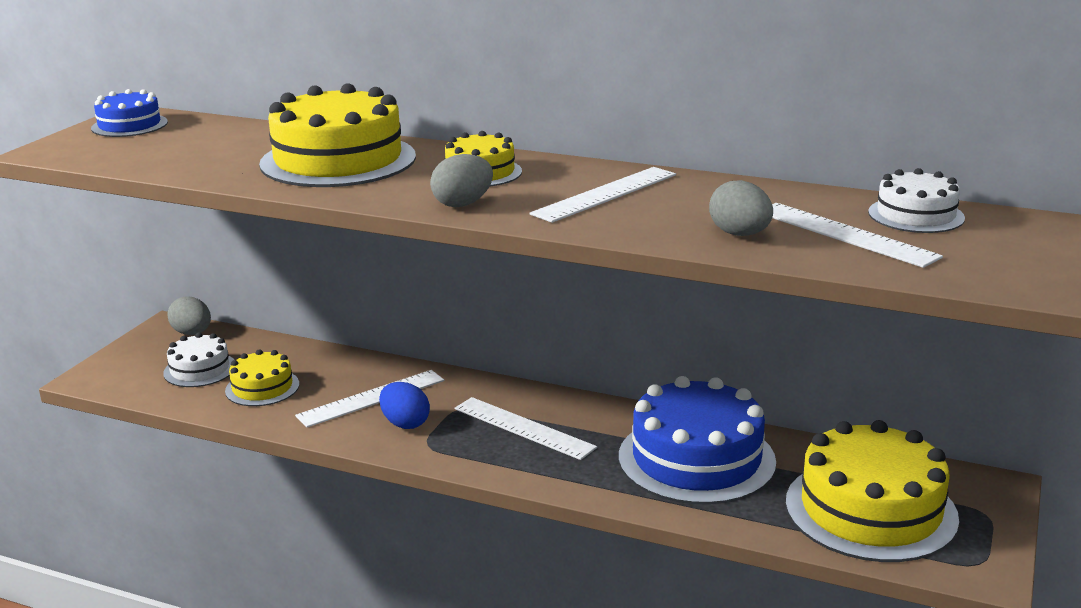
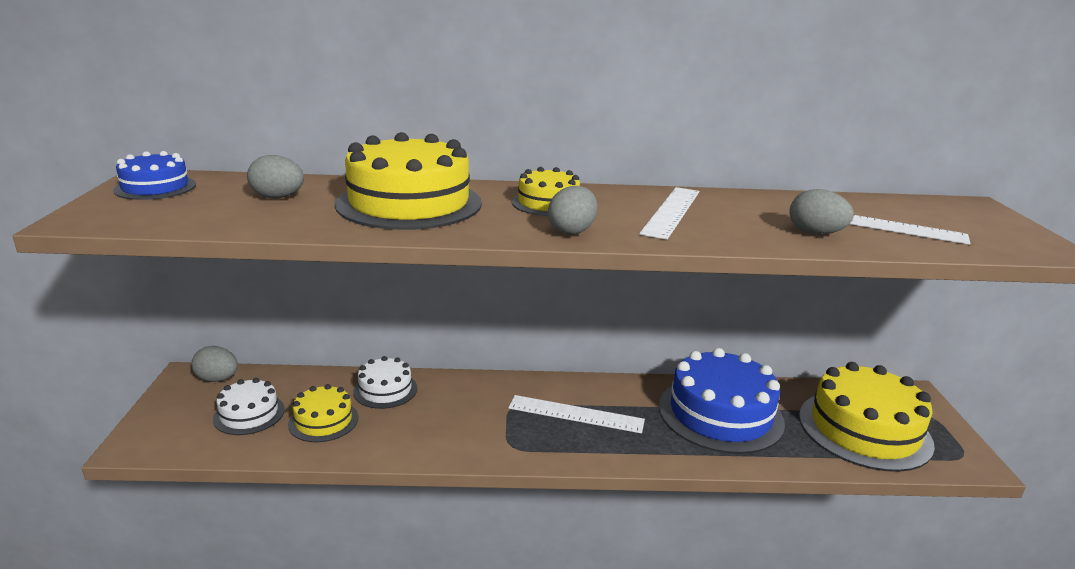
camera: 25 degrees left, 0 degrees up
white ruler [295,370,444,427] -> none
blue egg [379,382,430,429] -> none
white cake [868,168,965,233] -> white cake moved to [353,356,417,409]
none -> grey egg [247,155,304,199]

